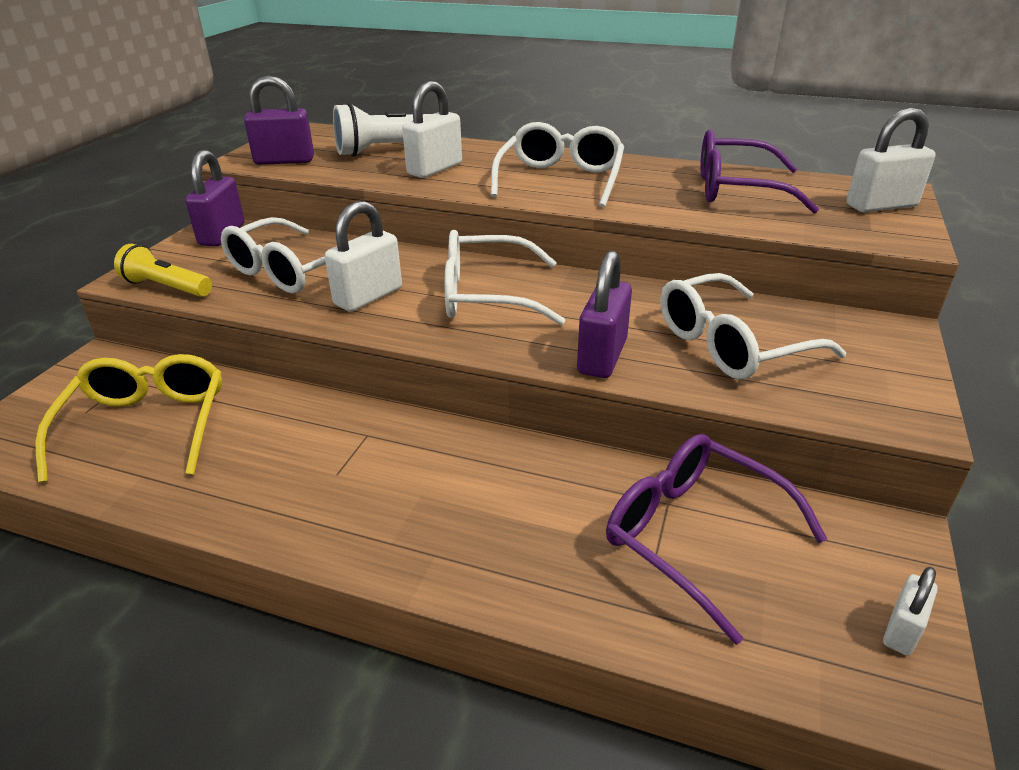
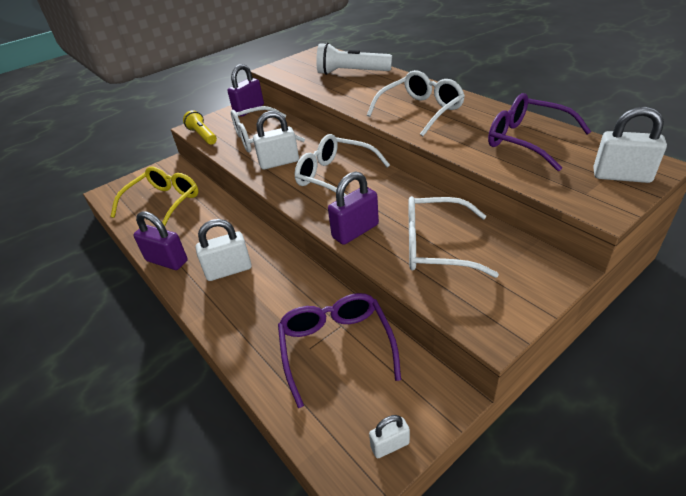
camera: 35 degrees right, 5 degrees up
purple padlock [244,75,314,165] -> purple padlock moved to [133,211,188,270]
white padlock [402,81,462,178] -> white padlock moved to [196,219,252,281]

